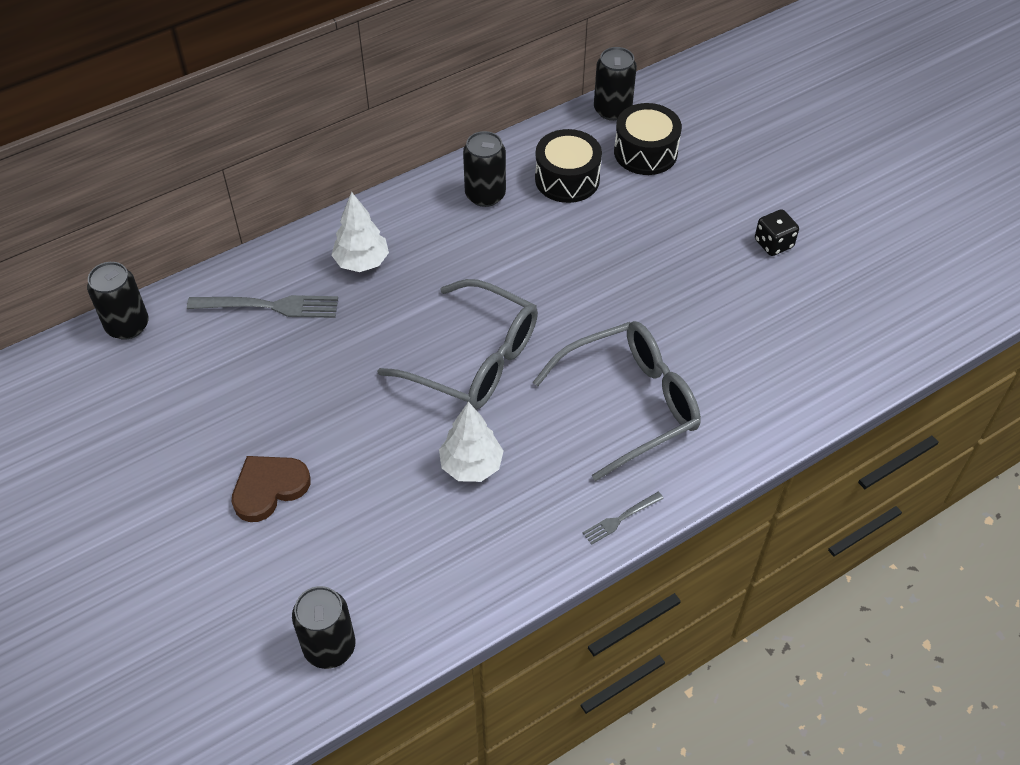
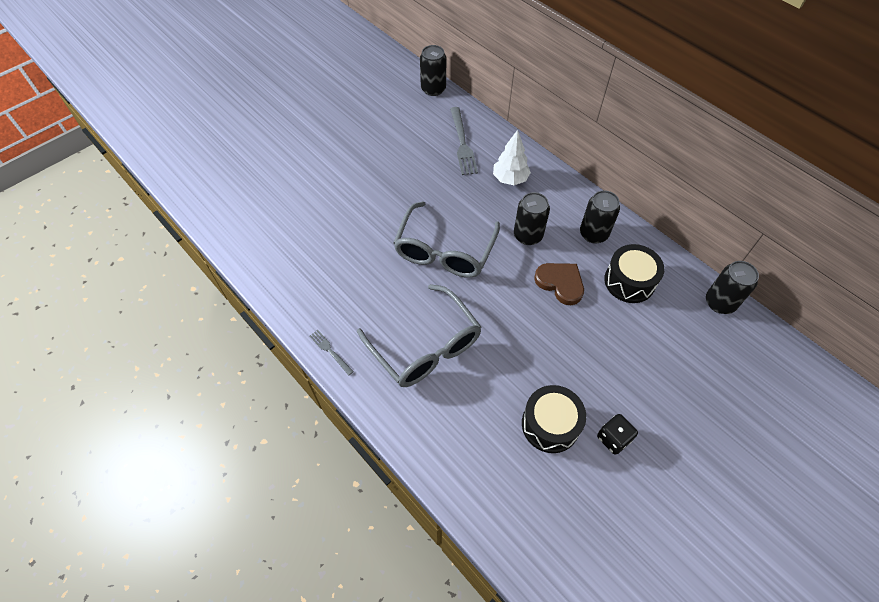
camera: 80 degrees right, 5 degrees up
brown heart [232,456,311,522] -> brown heart moved to [534,263,584,305]
black can [292,586,356,669] -> black can moved to [514,192,550,245]
white tree [439,402,503,482] -> none
black drum [614,103,682,175] -> black drum moved to [522,385,586,453]

